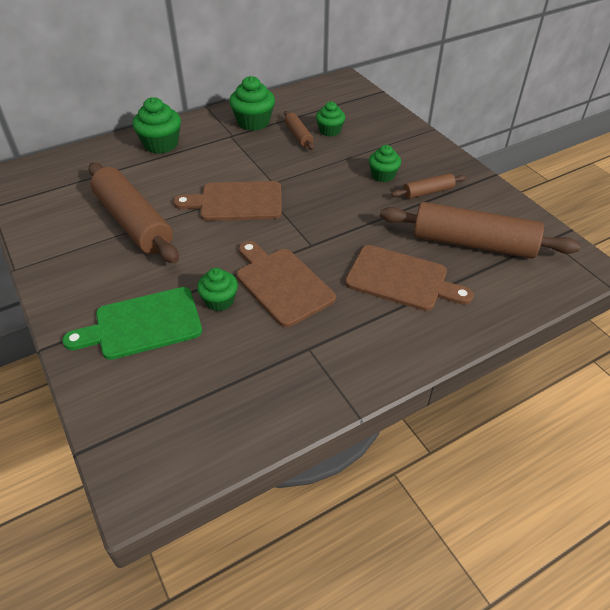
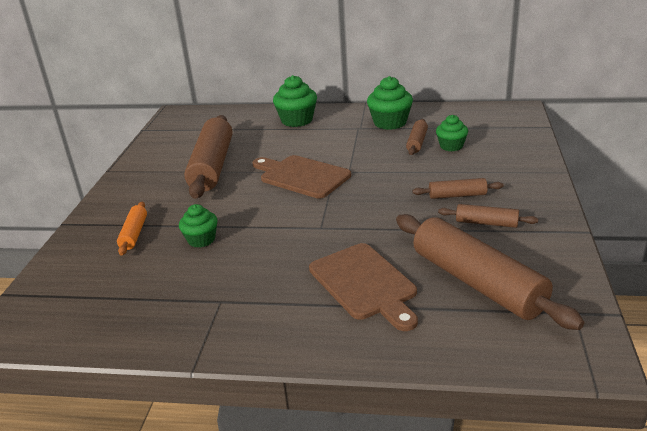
camera: 40 degrees right, 15 degrees down
green cutting board [62,287,202,360] -> orange rolling pin [117,202,147,256]
brown cutting board [236,241,336,327] -> none
green cupcake [369,145,401,182] -> brown rolling pin [412,178,504,199]

